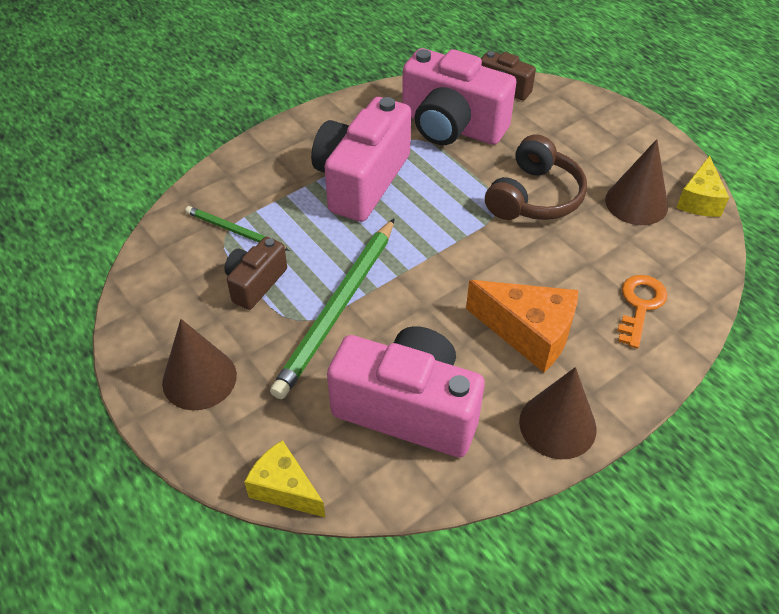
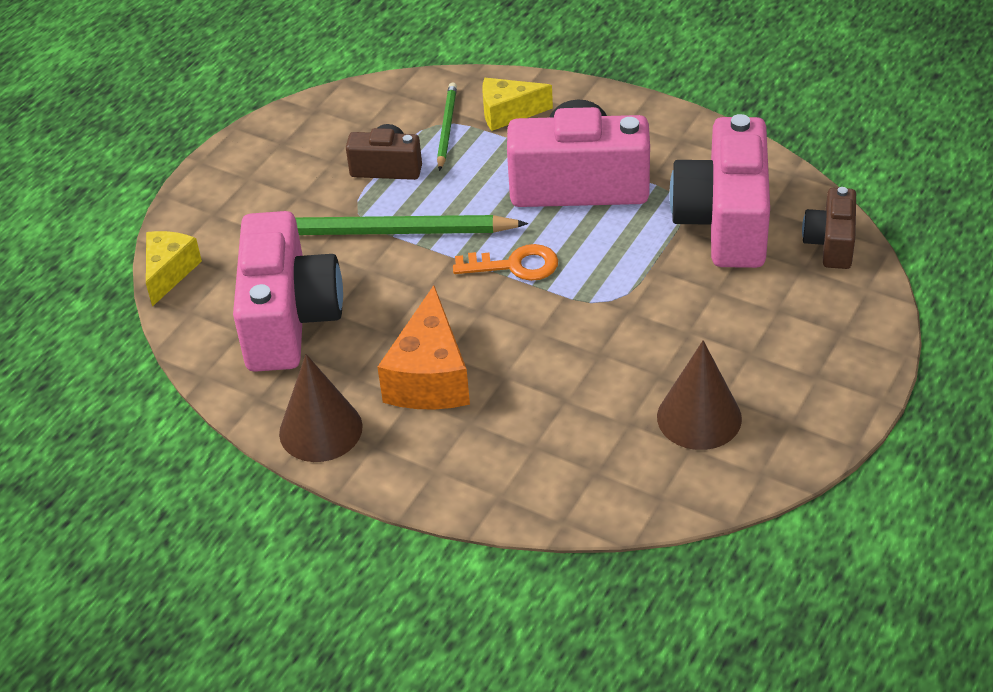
camera: 70 degrees right, 5 degrees down
brown cone [162,319,237,411] -> none
brown headphones [485,134,587,220] -> none
orange key [617,275,667,349] -> orange key moved to [453,244,558,281]
yellow cheese [676,155,729,217] -> yellow cheese moved to [482,78,553,131]

